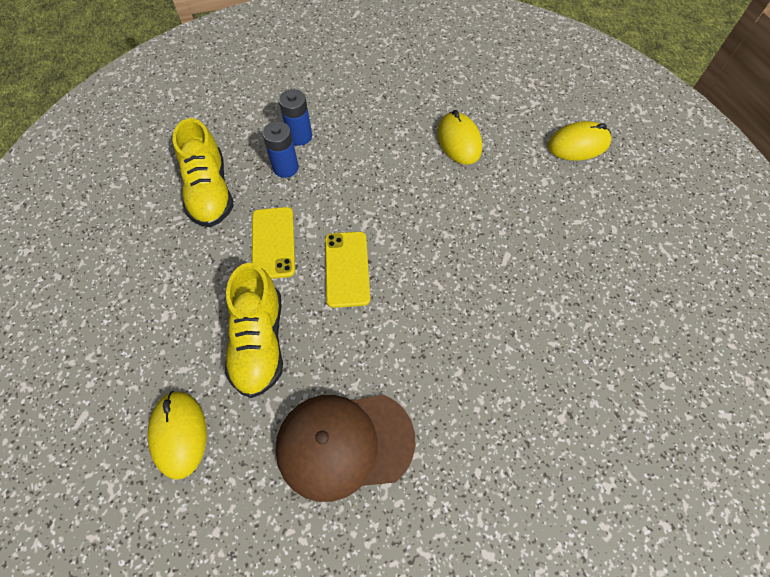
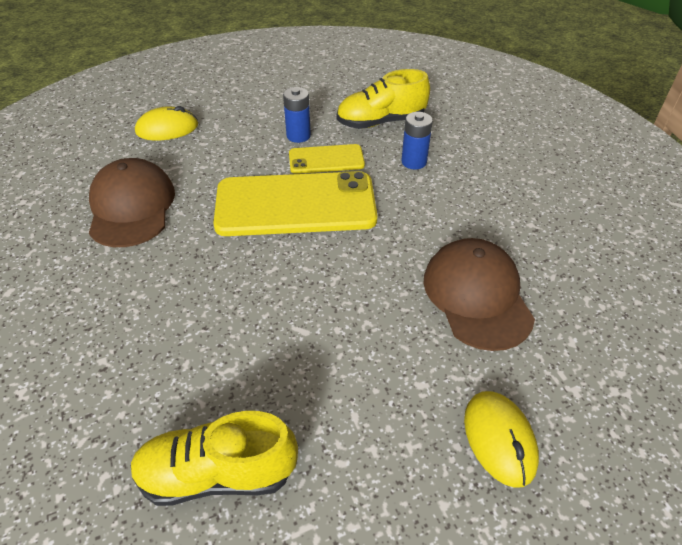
camera: 90 degrees right, 15 degrees down
yellow shoe [225,263,283,398] -> yellow shoe moved to [130,411,298,506]
blue battery [279,89,312,146] -> blue battery moved to [283,87,311,143]
yellow phone [325,232,370,308] -> yellow phone [213,171,378,236], size x1.97
yellow mouse [437,110,482,165] -> brown cap [423,238,535,351]

